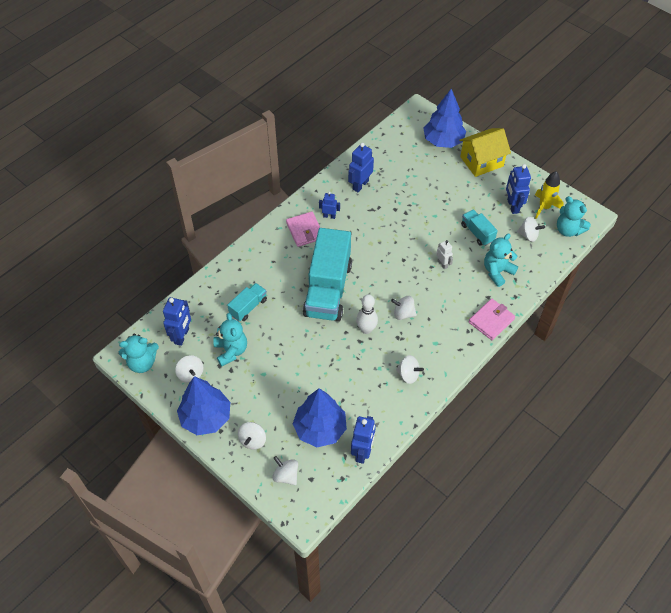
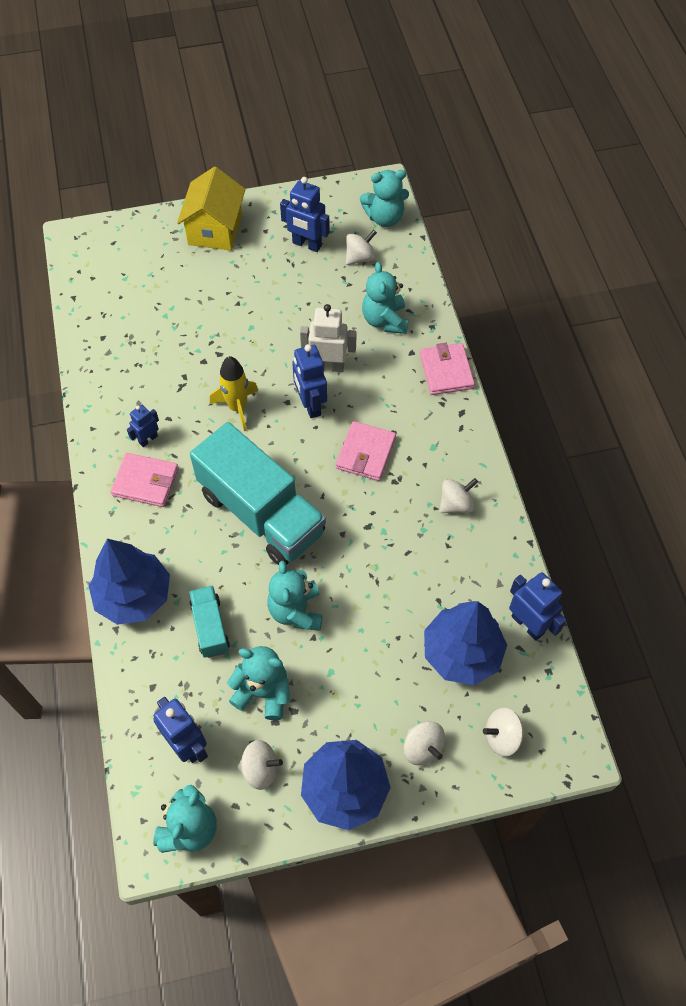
camera: 55 degrees left, 5 degrees up
blue robot [348,143,374,192] -> blue robot moved to [292,344,327,418]
white bowling pin [356,294,378,334] -> none
white spinning top [391,296,417,320] -> pink wallet [336,421,396,481]
blue tree [424,89,466,148] -> blue tree moved to [89,539,170,625]
white robot [436,240,453,269] -> white robot [300,304,357,372], size x1.65
turquoise truck [461,209,498,246] -> none
yellow rocket [535,171,564,219] -> yellow rocket moved to [210,356,258,431]
none -> turquoise teddy bear [267,561,323,631]

